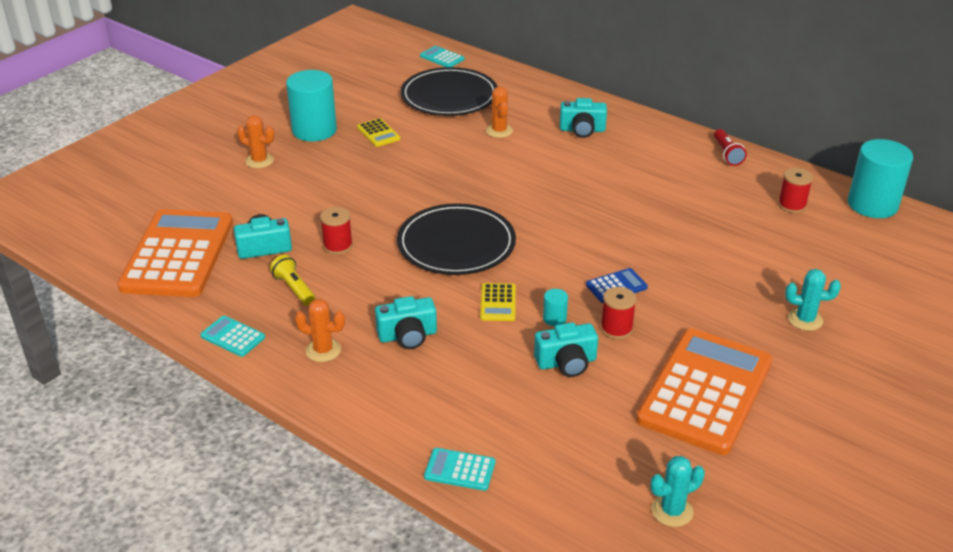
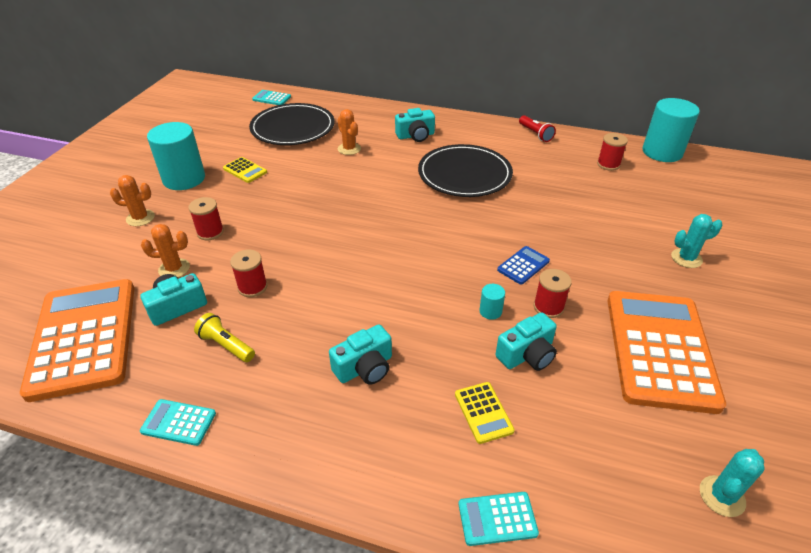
camera: 20 degrees left, 5 degrees up
orange cactus [295,299,345,362] -> orange cactus moved to [141,224,190,277]
black plate [397,203,516,275] -> black plate moved to [418,144,513,197]
yellow calculator [480,283,516,321] -> yellow calculator moved to [455,382,515,444]
none -> red spool [188,197,224,240]

